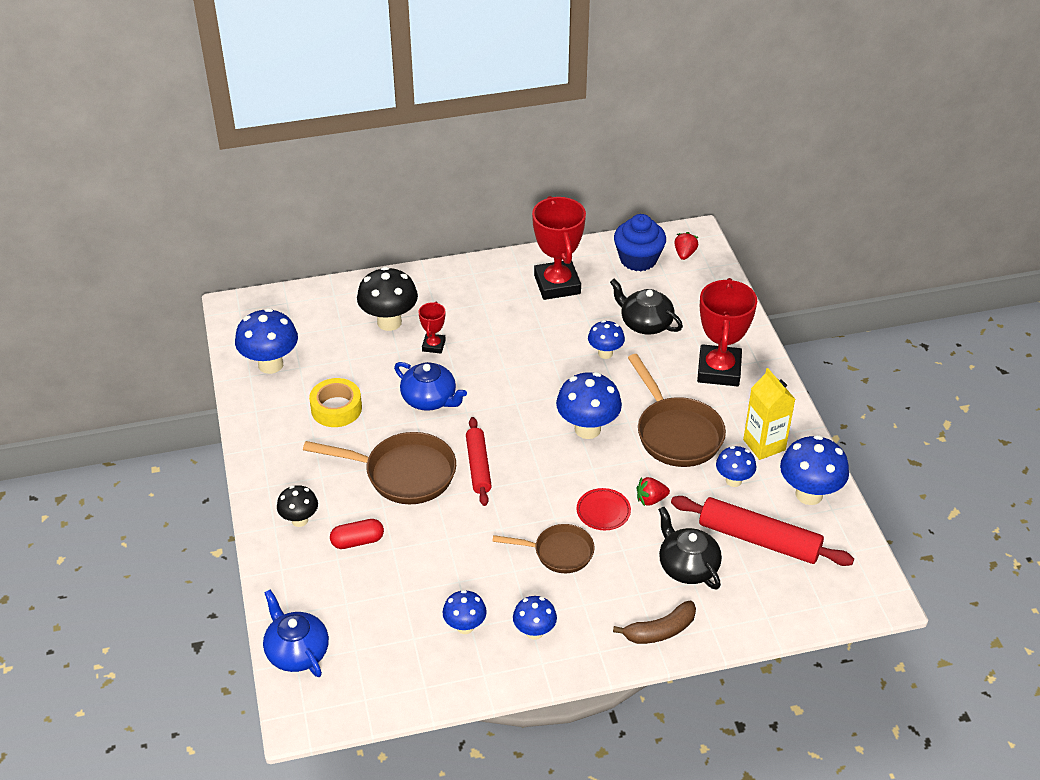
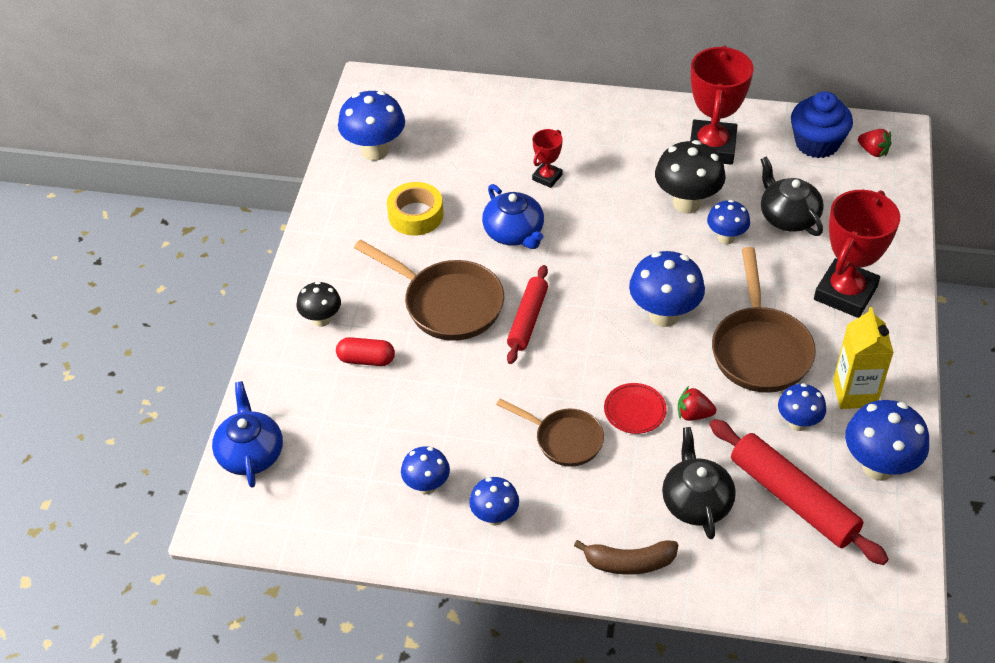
camera: 25 degrees right, 5 degrees up
black mushroom [357,267,418,331] -> black mushroom moved to [655,140,726,213]
red strawberry [674,232,698,260] -> red strawberry turned 90 degrees clockwise [858,129,892,157]

